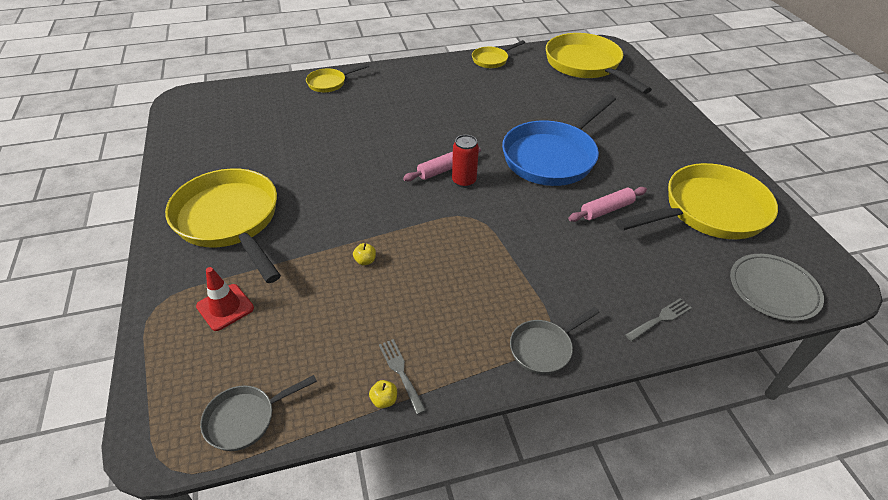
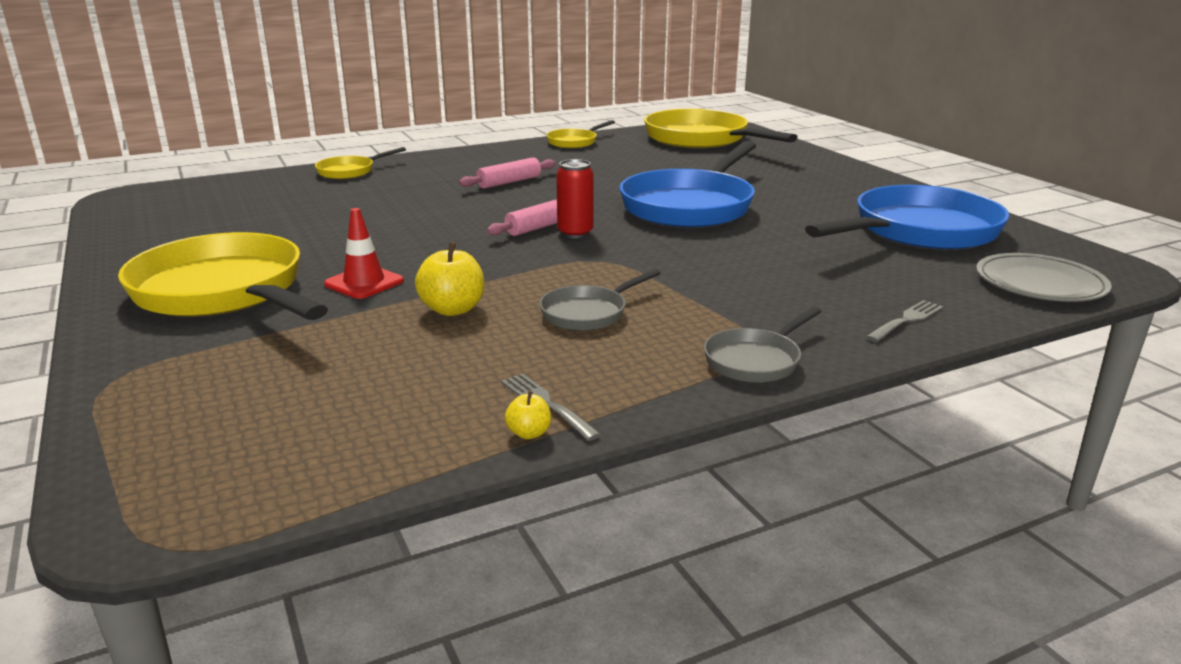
camera: 10 degrees left, 20 degrees down
red traffic cone [196,267,254,331] -> red traffic cone moved to [324,208,404,299]
grey pan [200,375,317,451] -> grey pan moved to [539,269,661,331]
yellow apple [353,243,376,265] -> yellow apple [415,242,484,316], size x1.92
pink rolling pin [568,187,647,222] -> pink rolling pin moved to [459,157,556,189]
yellow pan [616,163,778,239] -> blue pan [805,185,1009,250]

